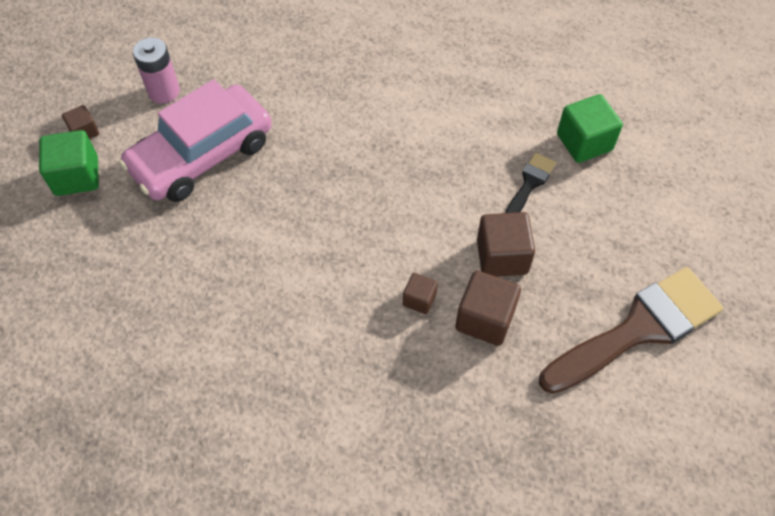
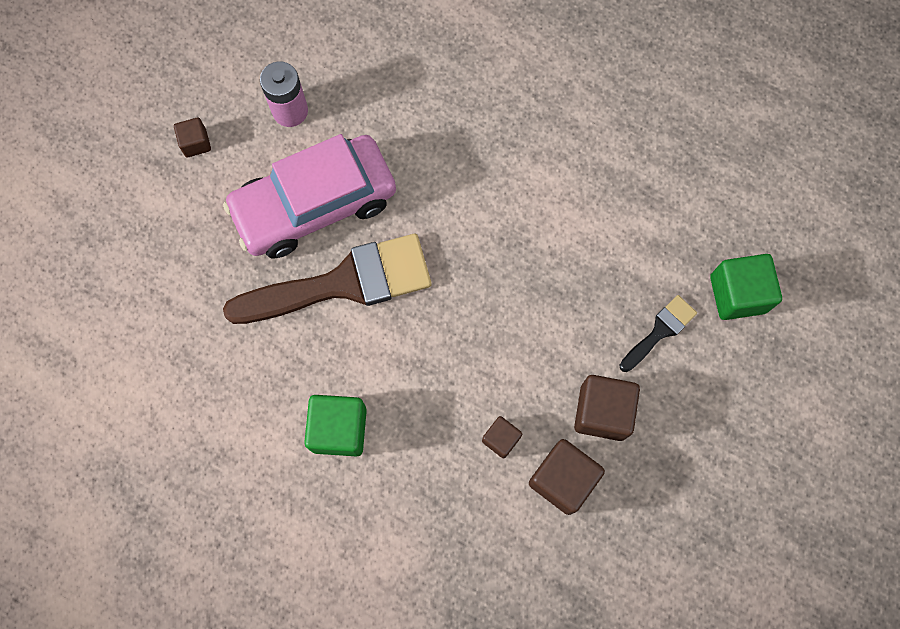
camera: 15 degrees right, 15 degrees up
green cube [39,130,99,196] -> green cube moved to [304,395,367,457]
brown brush [539,267,723,394] -> brown brush moved to [223,234,432,324]

